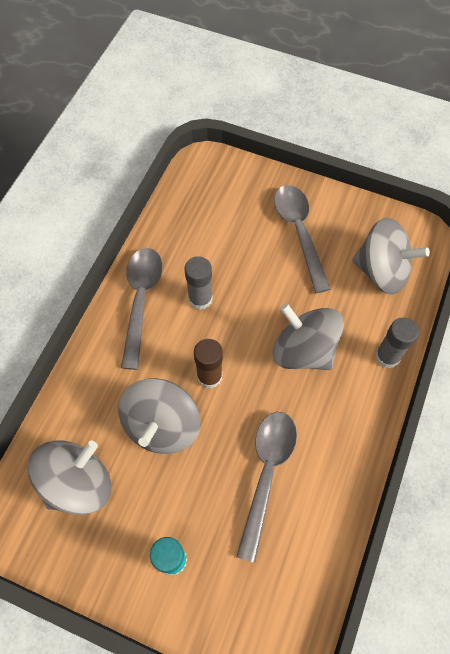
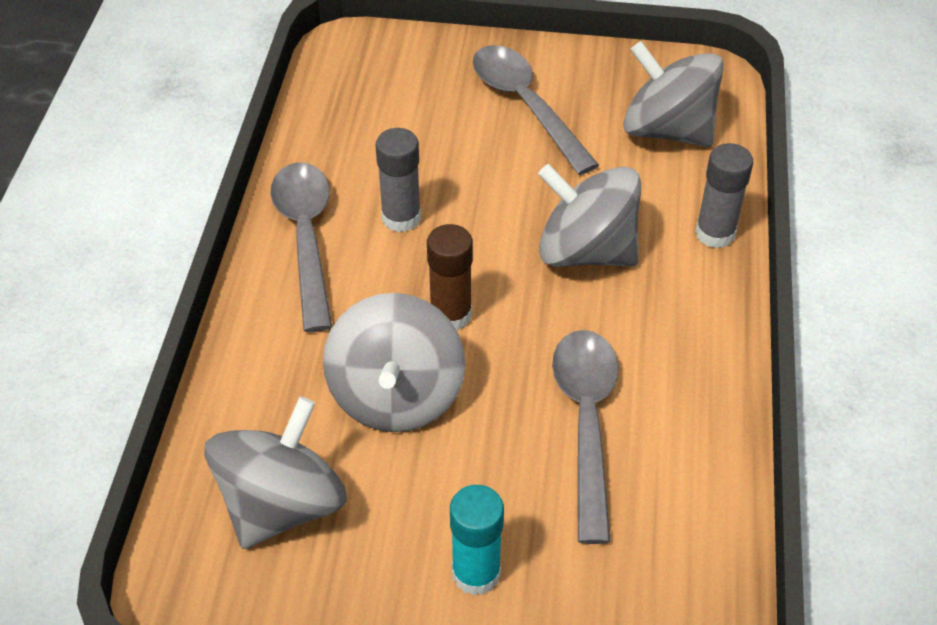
camera: 15 degrees left, 15 degrees down
grey spinning top [352,218,430,294] -> grey spinning top turned 150 degrees counterclockwise [623,41,724,147]

